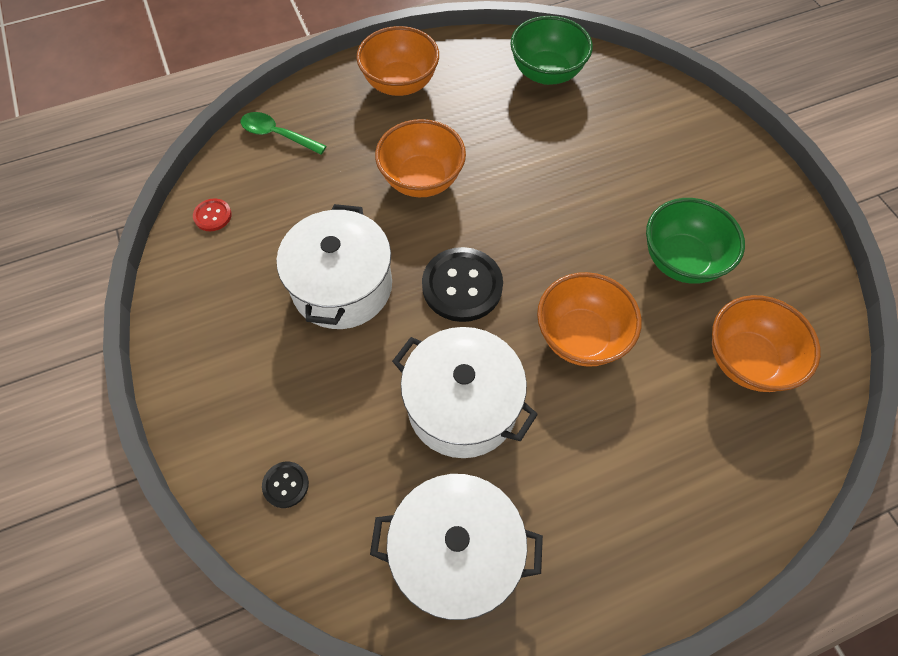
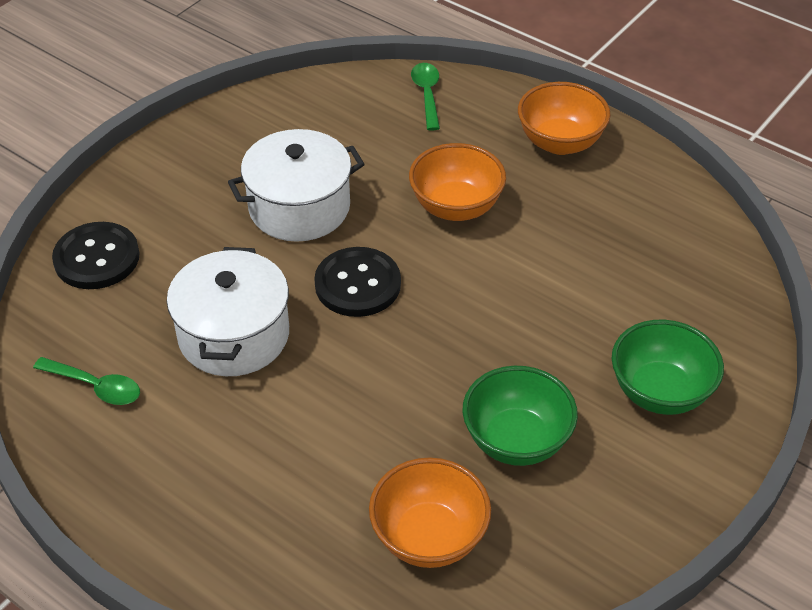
camera: 60 degrees right, 15 degrees down
red button [193,199,232,231] -> none
black button [262,462,309,508] -> black button [52,222,140,289], size x2.05
white pot [370,474,543,620] -> green spoon [33,357,140,405]
green bowl [510,16,593,85] -> green bowl moved to [612,320,724,415]
orange bowl [537,272,642,367] -> none

